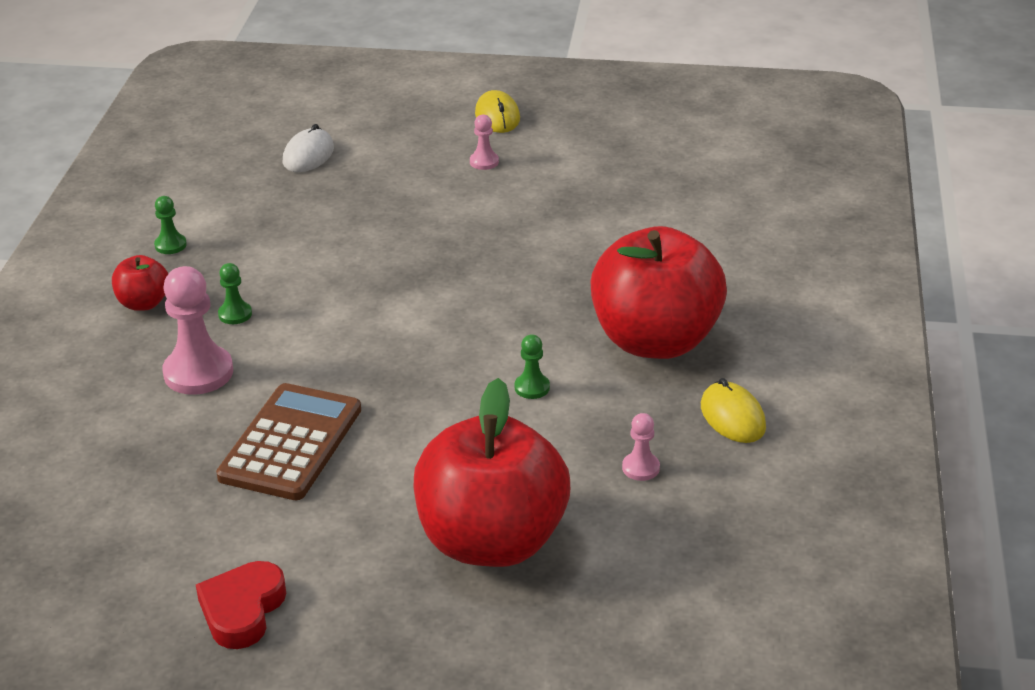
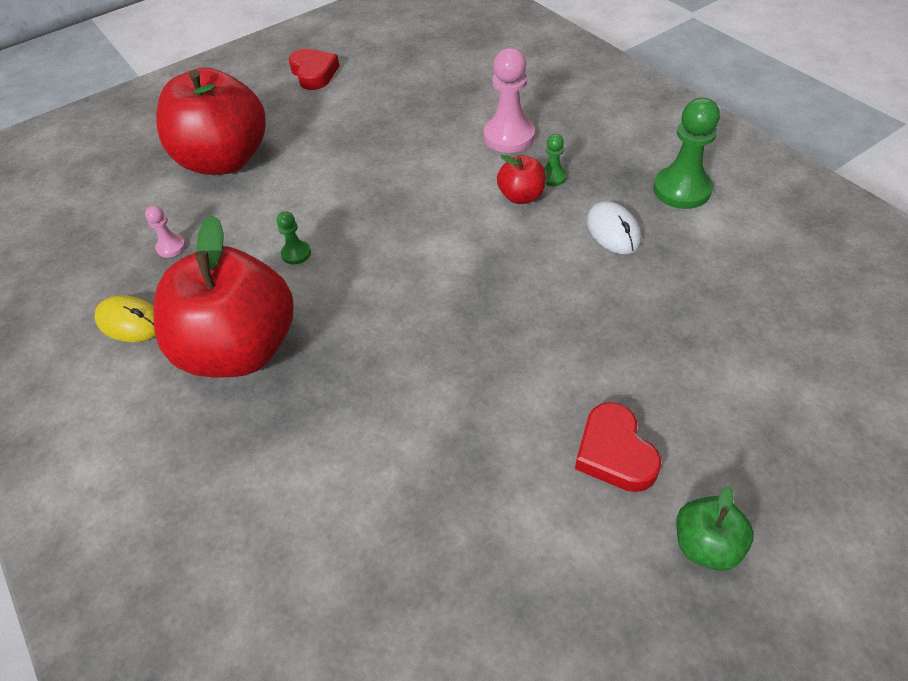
camera: 140 degrees right, 15 degrees up
red apple [112,255,168,311] -> red apple moved to [497,155,546,204]
green pawn [154,196,187,254] -> green pawn [653,98,720,209], size x1.98
brown calculator [216,383,361,500] -> none
white mouse [283,124,334,172] -> white mouse moved to [587,201,641,254]
pink pawn [470,114,499,170] -> red heart [575,402,661,492]
yellow mouse [475,90,520,133] -> green apple [676,486,754,571]

